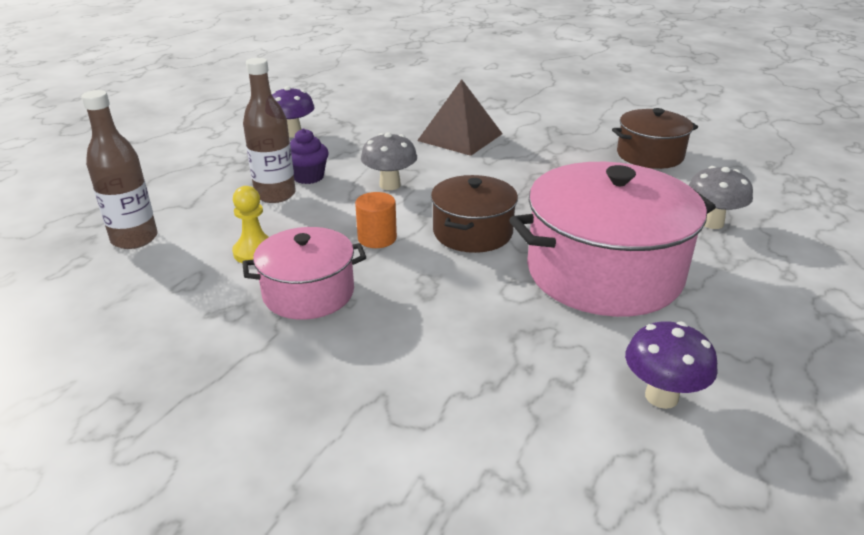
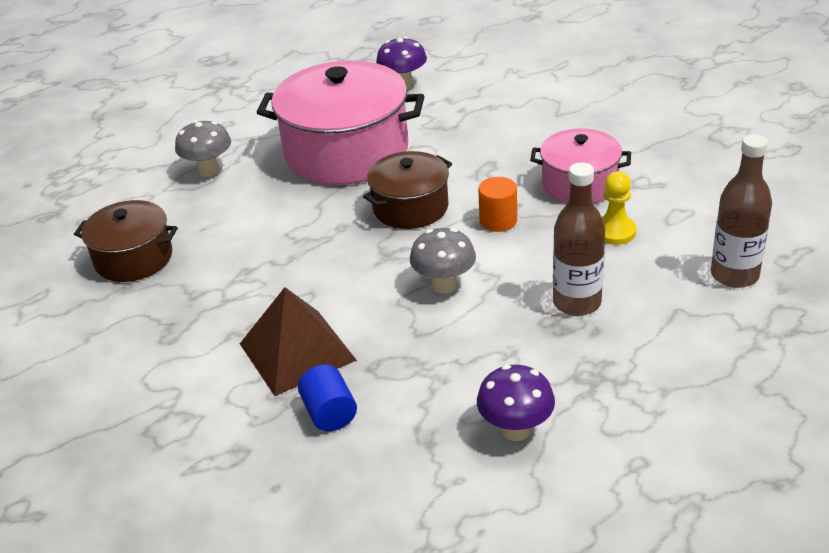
camera: 150 degrees left, 5 degrees up
purple cupcake [290,128,329,184] -> none
none -> blue cylinder [298,364,357,431]

